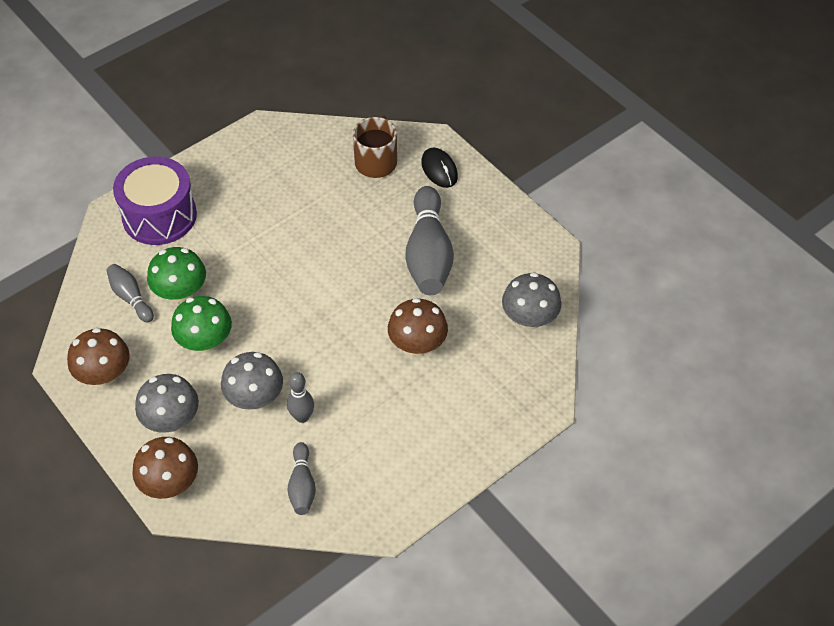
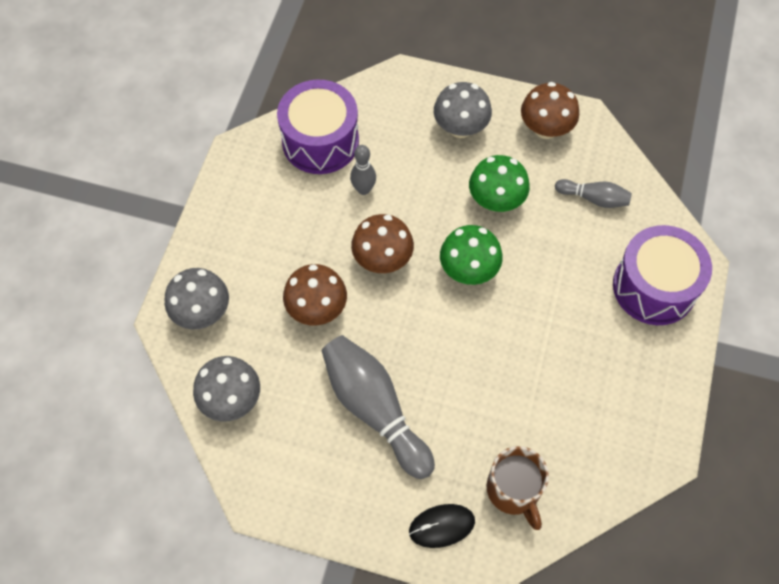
camera: 145 degrees right, 10 degrees up
brown mushroom [132,437,198,499] -> brown mushroom moved to [351,214,414,273]
green mushroom [147,247,206,303] -> green mushroom moved to [440,225,503,285]
grey mushroom [221,352,283,410] -> grey mushroom moved to [165,268,229,329]
grey bowling pin [287,442,316,515] -> purple drum [277,80,359,174]
black mouse [421,148,458,188] -> black mouse turned 45 degrees counterclockwise [409,504,475,548]

